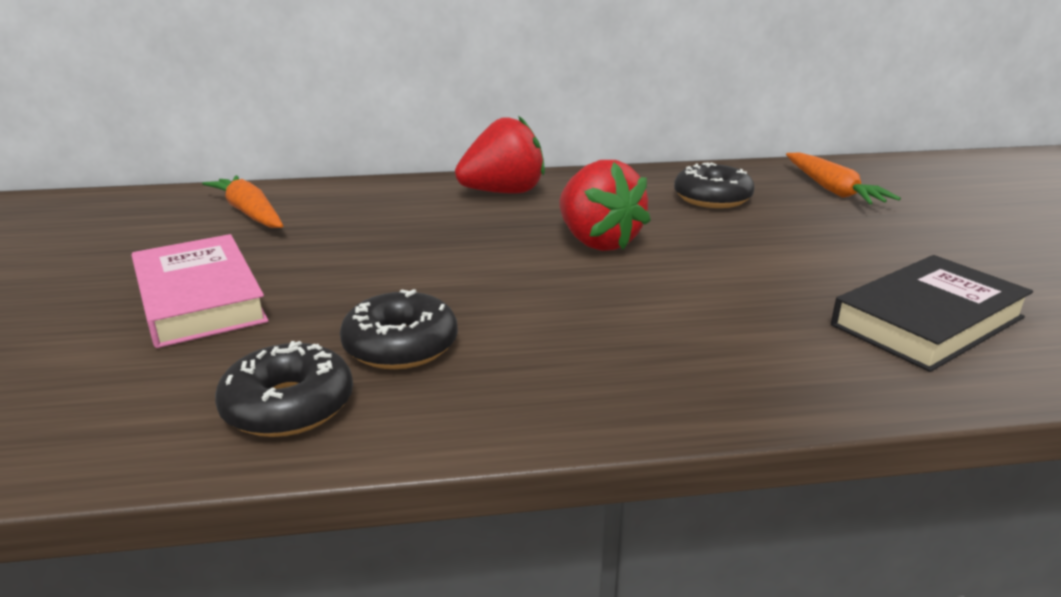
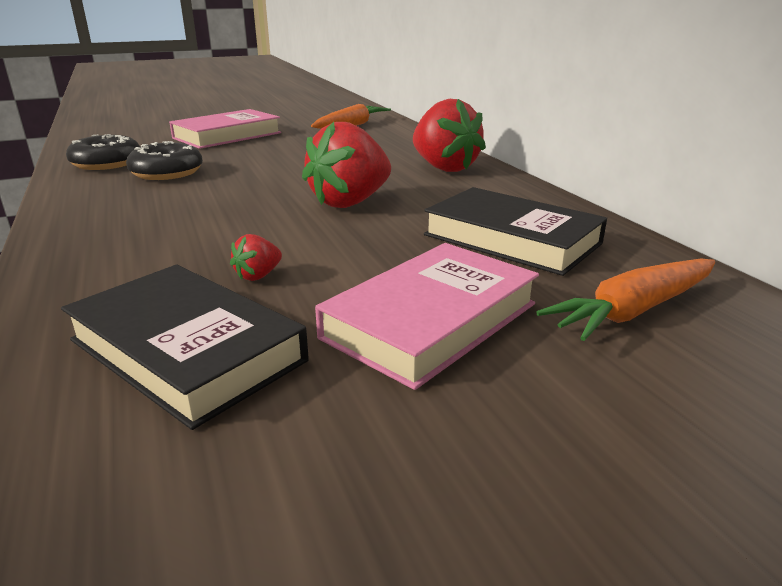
camera: 75 degrees right, 0 degrees up
black donut [674,162,755,208] -> black book [424,187,607,276]
none -> red strawberry [230,234,282,281]
none -> pink book [315,243,539,390]

